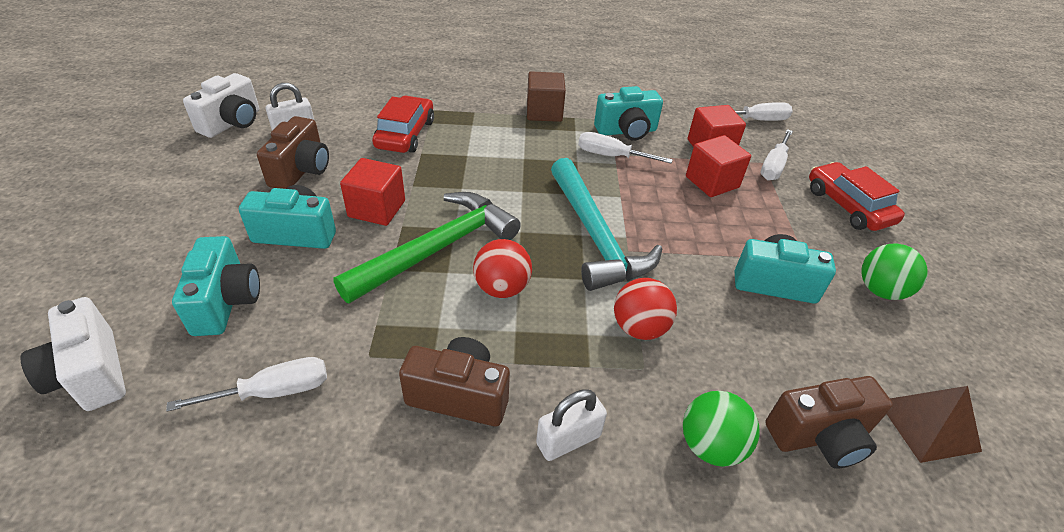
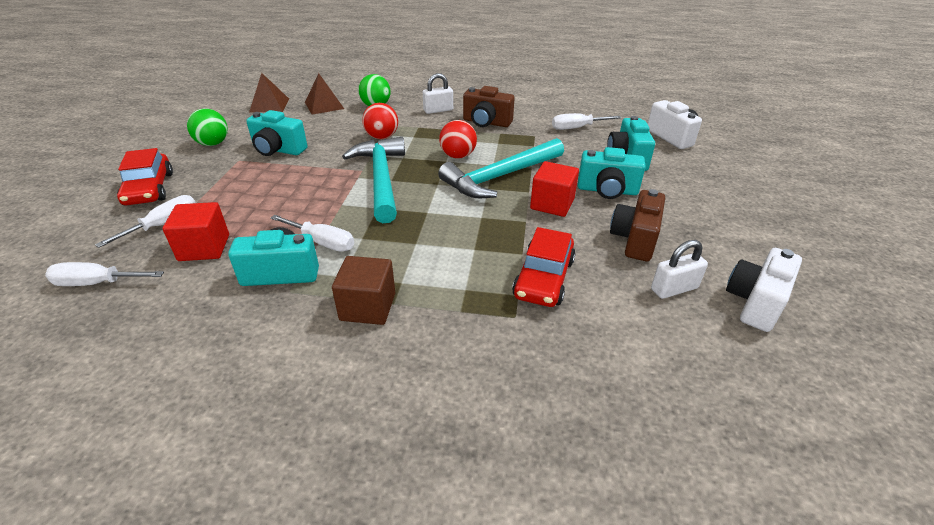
camera: 170 degrees left, 5 degrees down
green hammer [334,192,521,304] -> turquoise hammer [438,138,564,198]
red cube [686,135,751,197] -> none
brown camera [765,376,893,469] -> brown pyramid [305,73,344,115]

